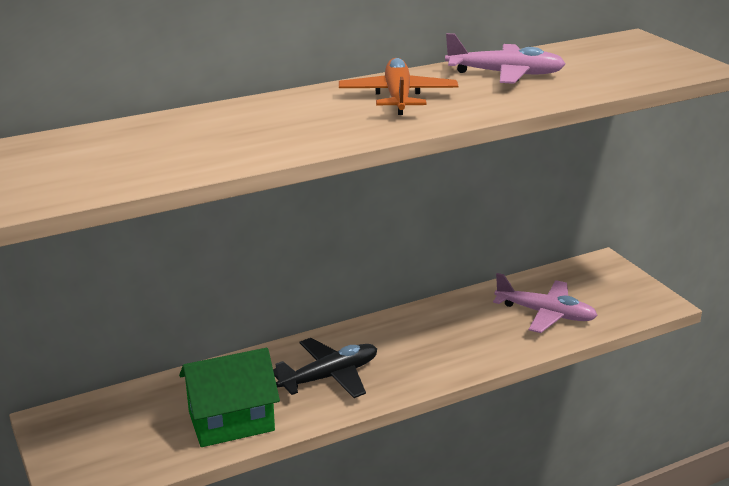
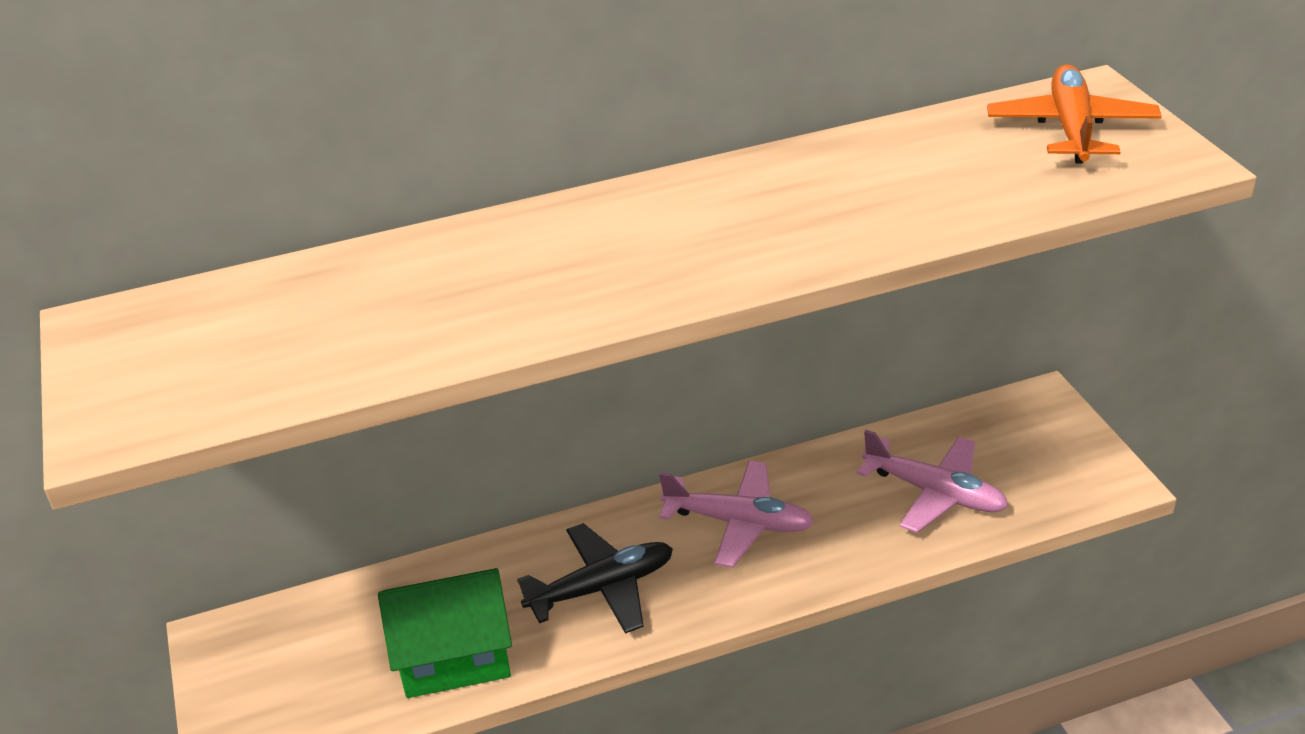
camera: 10 degrees right, 10 degrees up
orange plane [339,58,458,115] -> orange plane moved to [987,64,1162,164]
pink plane [445,33,565,84] -> pink plane moved to [659,461,814,567]

